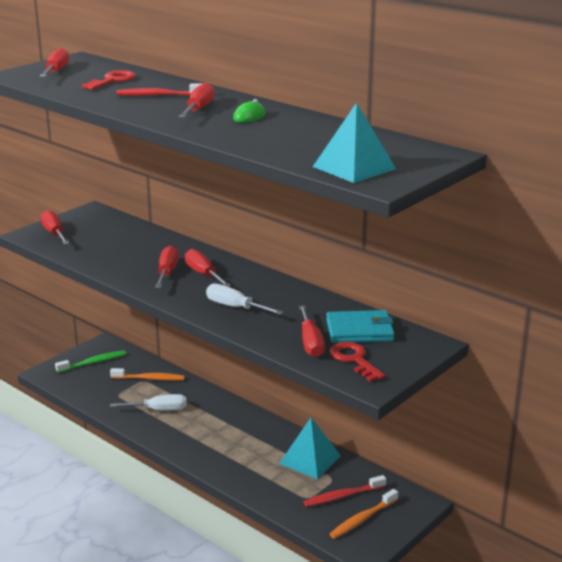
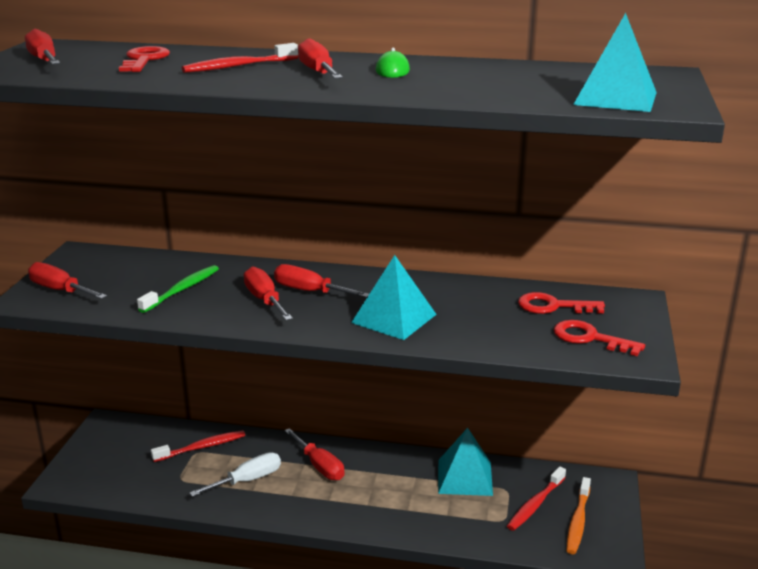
camera: 30 degrees left, 0 degrees up
green toothbrush [55,351,126,373] -> green toothbrush moved to [137,265,219,313]
orange toothbrush [110,368,185,381] -> red toothbrush [151,430,245,462]
white screwdriver [206,284,283,315] -> turquoise pyramid [351,255,437,340]
red screwdriver [299,305,325,357] -> red screwdriver moved to [284,428,345,480]
turquoise wallet [326,310,395,343] -> red key [518,292,605,314]

